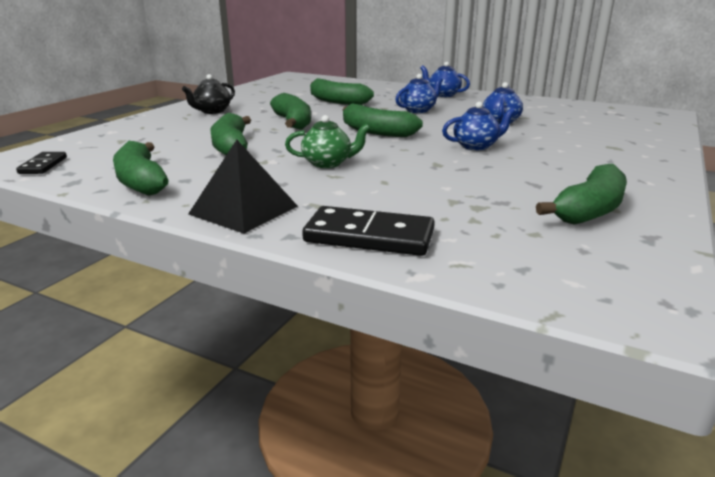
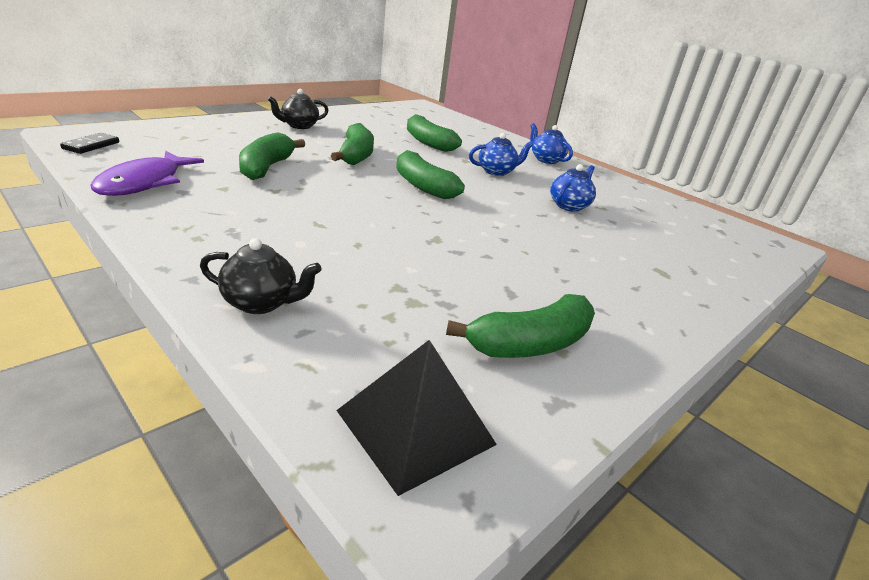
camera: 15 degrees right, 5 degrees up
green banana [113,141,169,196] -> purple fish [90,151,204,196]
black pyramid [188,140,298,234] -> black pyramid moved to [336,340,497,496]
green teapot [285,115,370,168] -> none
black domino [302,206,435,256] -> black teapot [200,238,322,314]
blue teapot [442,102,516,150] -> none

